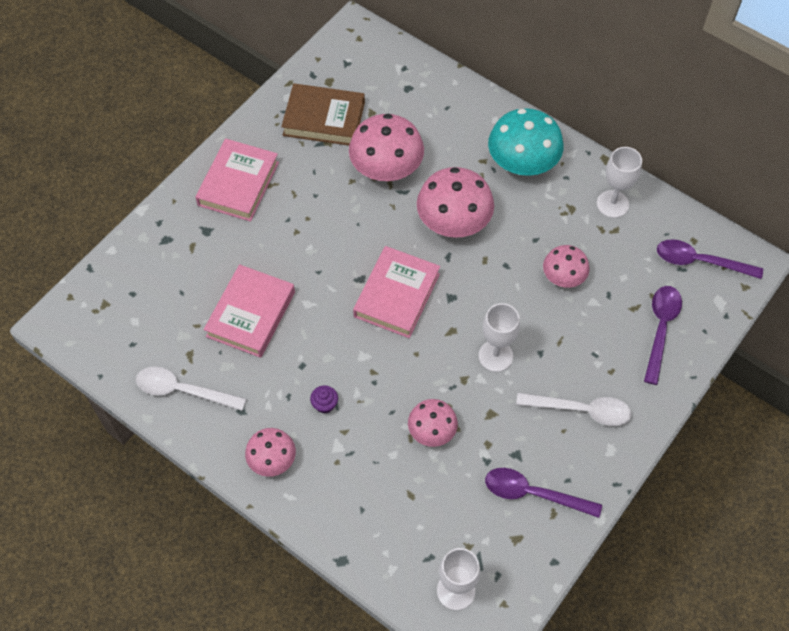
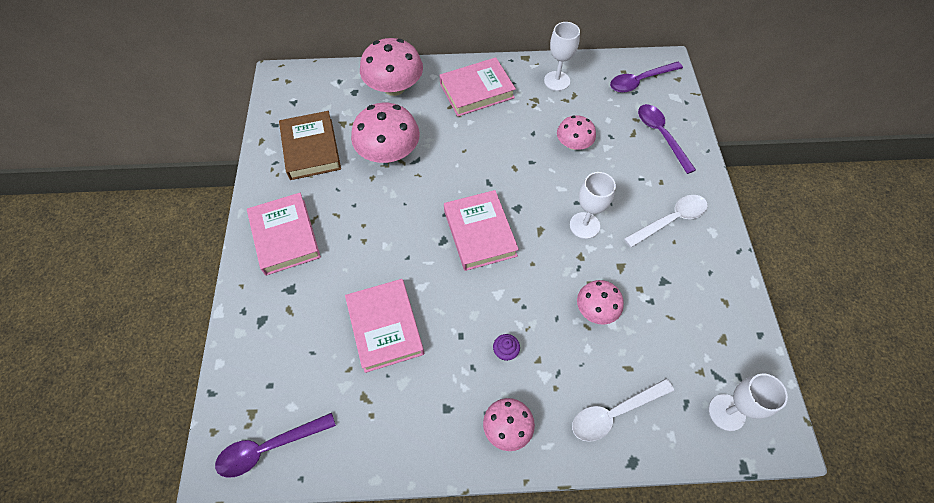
camera: 40 degrees left, 0 degrees up
white spoon [136,367,246,411] -> white spoon moved to [572,379,674,442]
brown book [281,84,365,146] -> brown book turned 75 degrees counterclockwise [279,111,341,180]
pink mushroom [417,167,494,238] -> pink mushroom moved to [360,38,423,96]
purple spoon [485,468,602,518] -> purple spoon moved to [215,413,336,478]
turquoise mushroom [488,108,564,176] -> pink book [439,57,516,116]

